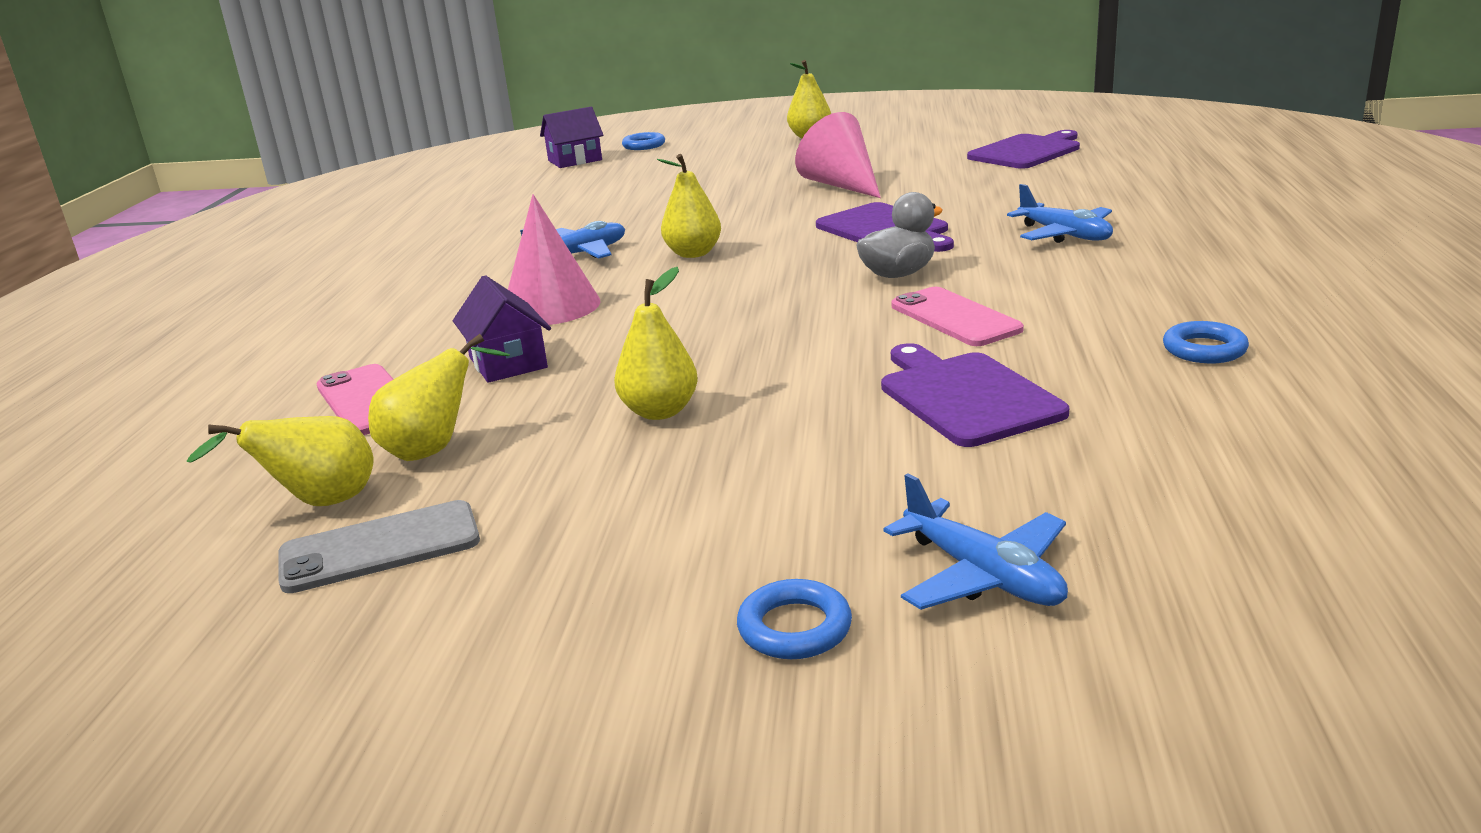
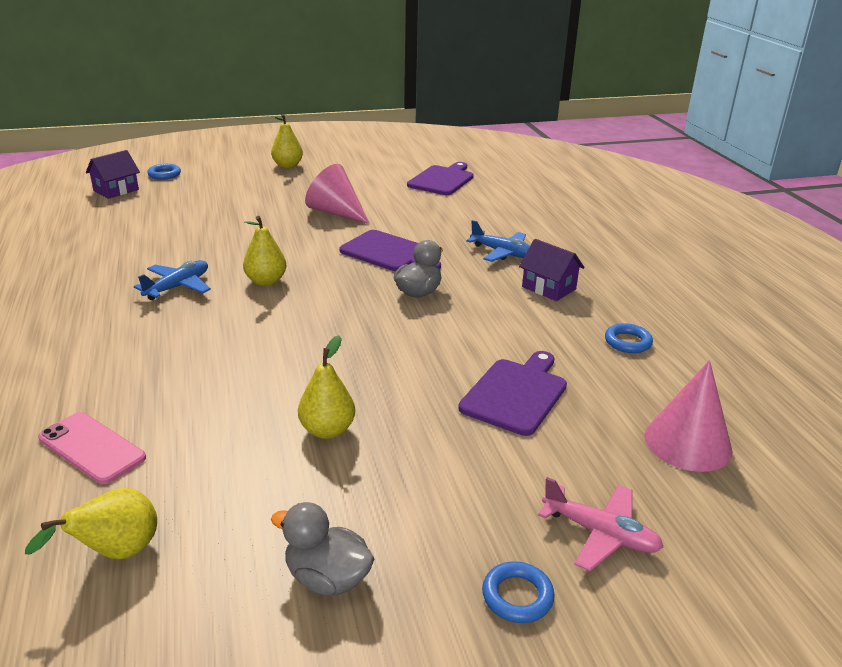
camera: 25 degrees left, 5 degrees up
grey phone [278,500,480,593] -> none
yellow pear [368,334,510,461] -> none
purple house [453,275,551,383] -> purple house moved to [519,239,584,301]
pink cone [508,194,600,326] -> pink cone moved to [644,360,732,472]
purple cutting board [881,343,1069,447] -> purple cutting board turned 75 degrees clockwise [458,351,567,436]
blue plane [883,474,1068,610] -> pink plane [538,477,663,571]
pink phone [891,287,1024,346] -> none
none -> grey duck [271,502,375,595]

